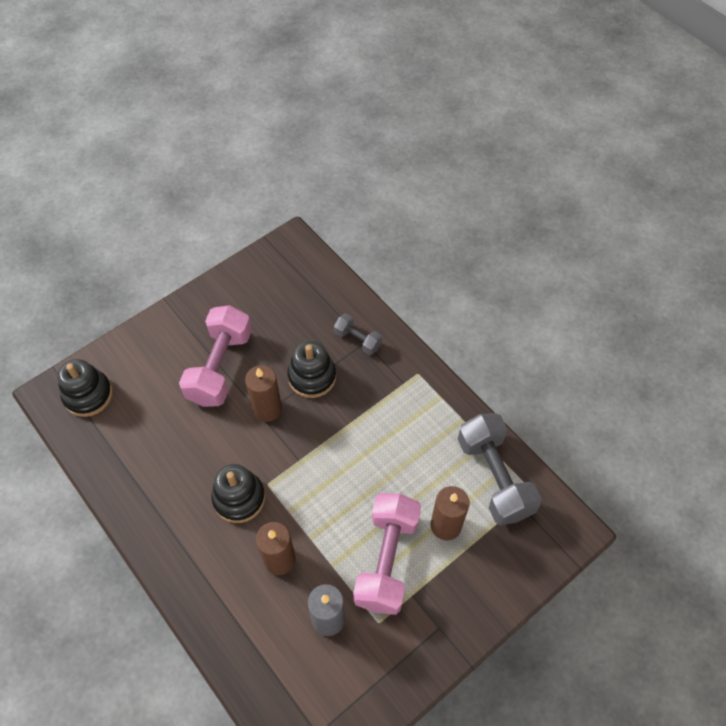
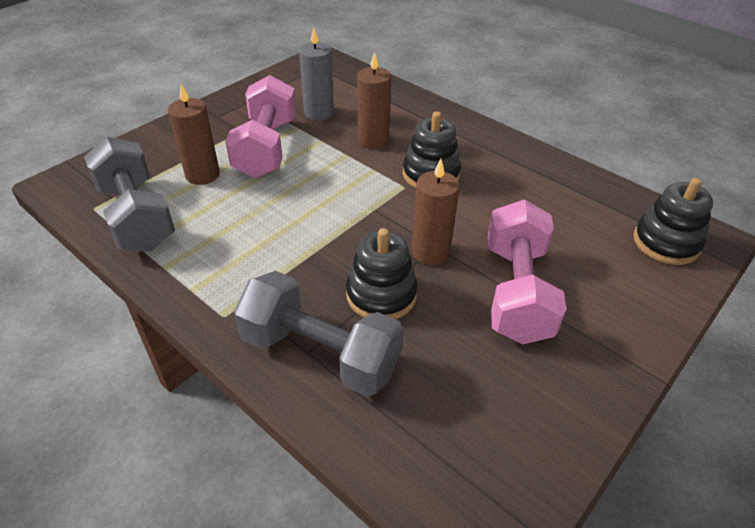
camera: 170 degrees right, 15 degrees down
grey dumbbell [334,314,382,355] -> grey dumbbell [234,271,404,397], size x1.99

